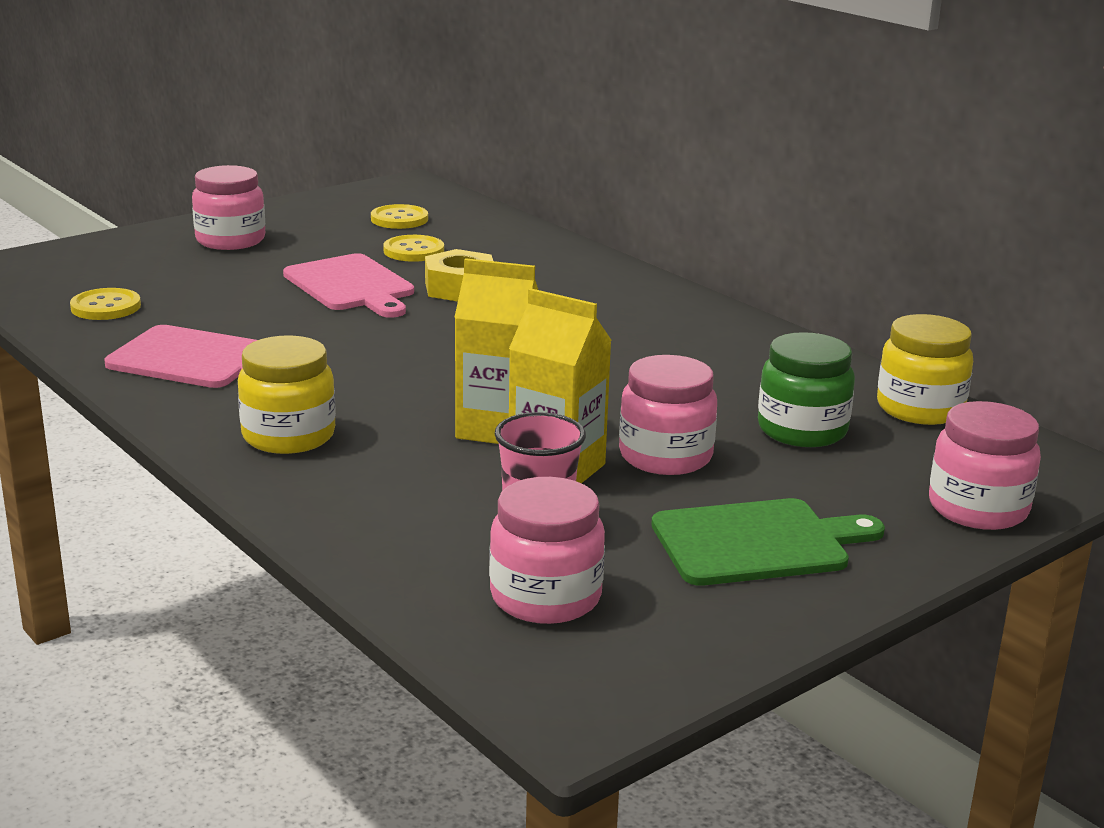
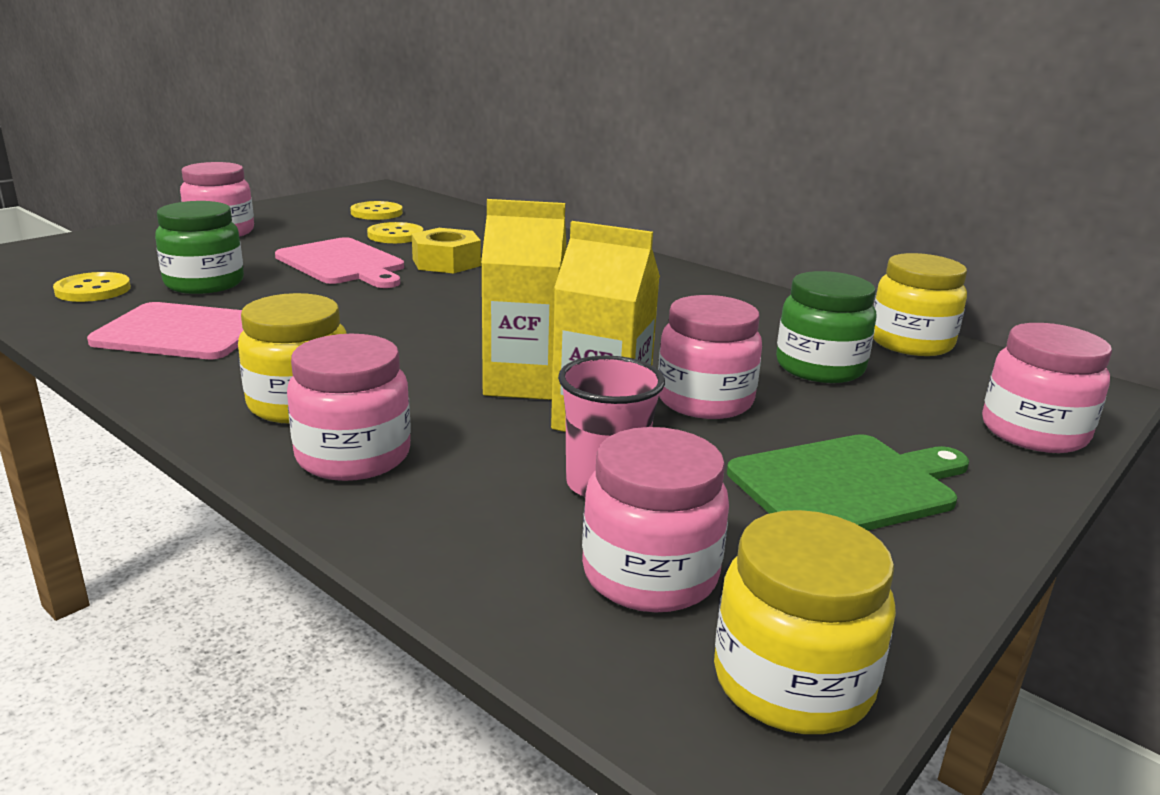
camera: 10 degrees left, 0 degrees up
none -> green jar [155,201,244,294]
none -> pink jar [287,334,411,481]
none -> yellow jar [714,510,896,734]

